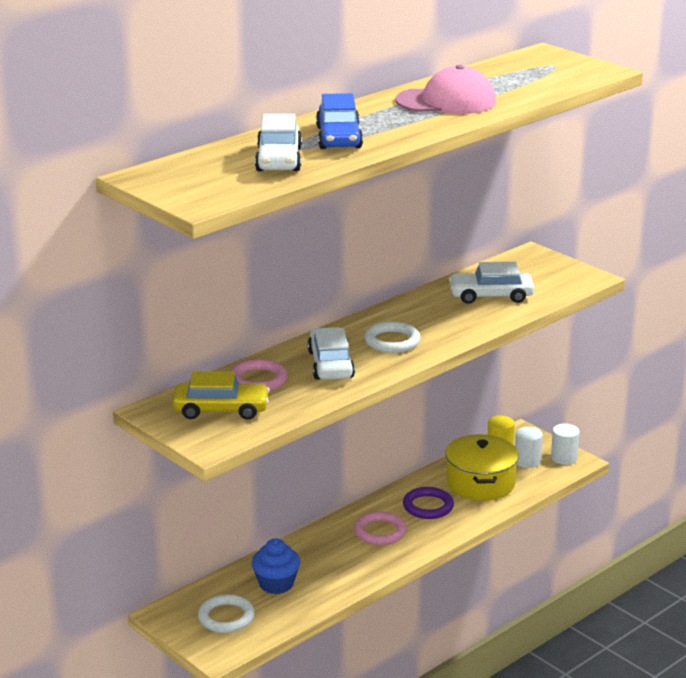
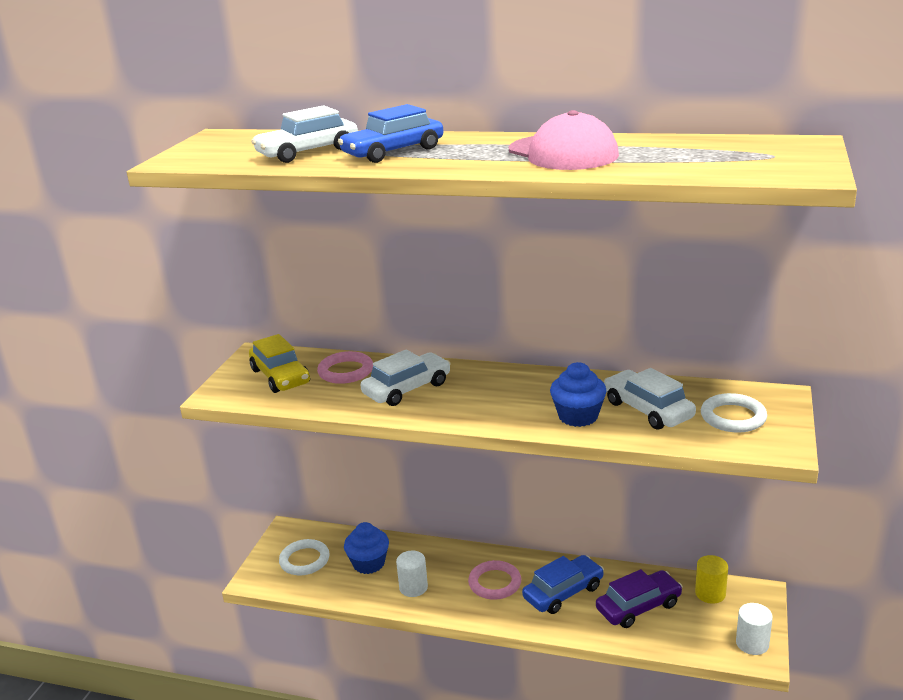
camera: 60 degrees right, 0 degrees up
white ring [365,322,421,353] -> white ring moved to [701,393,767,433]
purple ring [403,487,454,519] -> blue car [522,555,604,614]
yellow pot [445,434,519,501] -> purple car [596,569,683,628]
white cylinder [515,427,543,468] -> white cylinder moved to [396,551,428,597]
none -> blue cupcake [550,362,607,427]

